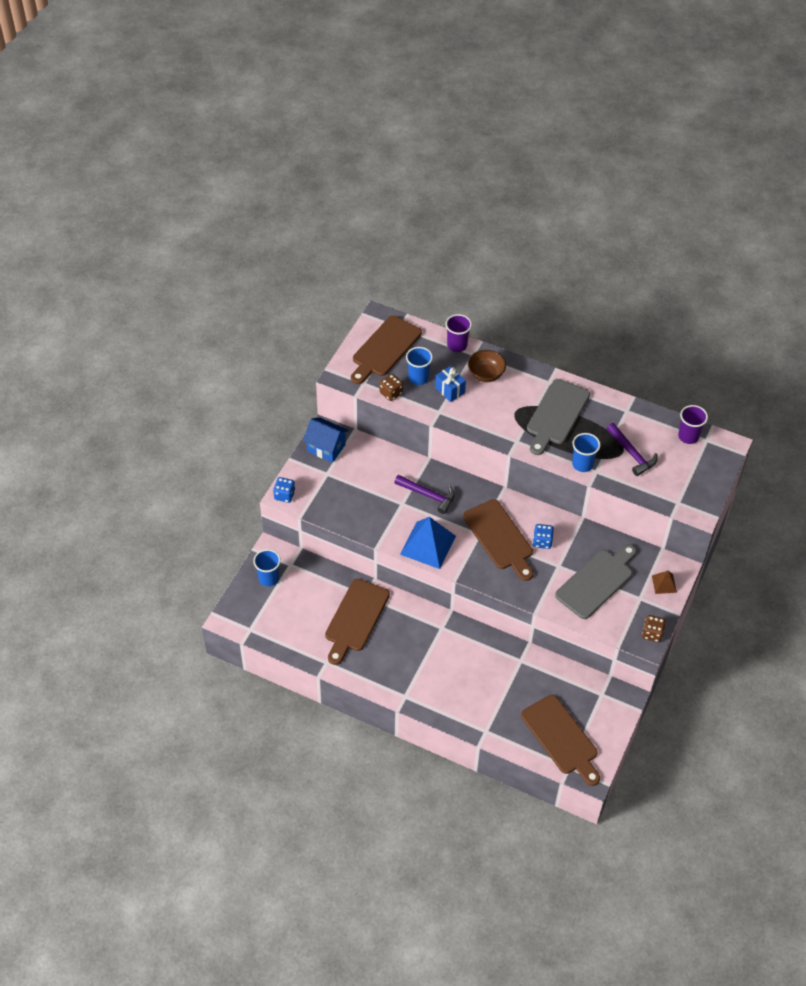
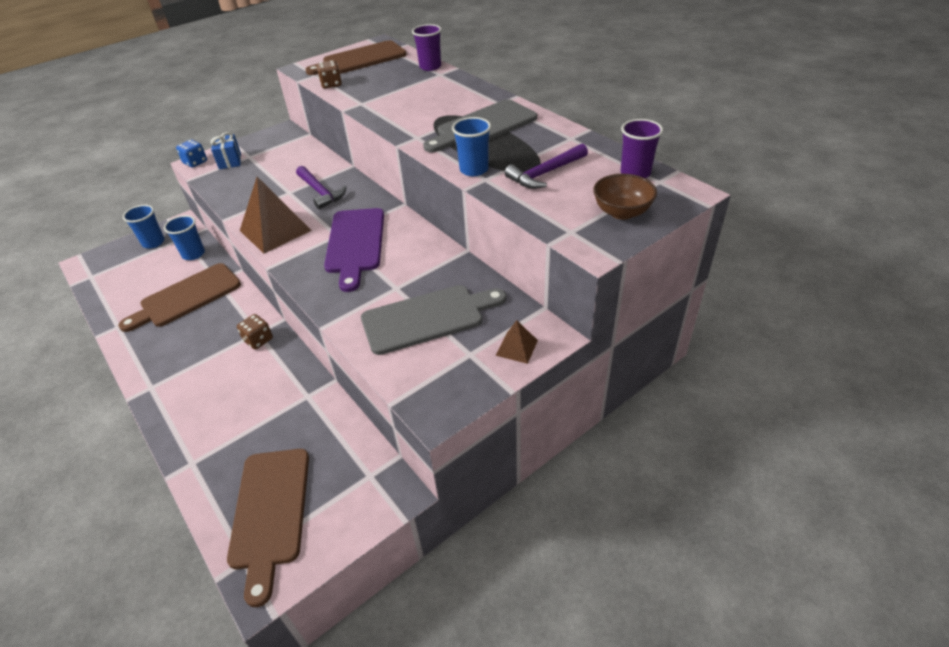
camera: 30 degrees right, 10 degrees down
blue house [303,417,349,463] -> none
blue pyramid [400,517,456,569] -> brown pyramid [240,177,312,254]
blue cup [406,347,433,385] -> blue cup moved to [164,215,205,260]
blue gift [435,366,466,402] -> blue gift moved to [210,132,241,169]
brown cutting board [463,499,533,581] -> purple cutting board [324,208,384,292]
brown bowl [468,350,506,382] -> brown bowl moved to [593,174,657,220]
blue dice [533,524,554,549] -> none
purple hammer [606,423,657,476] -> purple hammer turned 60 degrees clockwise [505,144,588,189]
brown dice [642,615,666,642] -> brown dice moved to [237,314,273,350]

